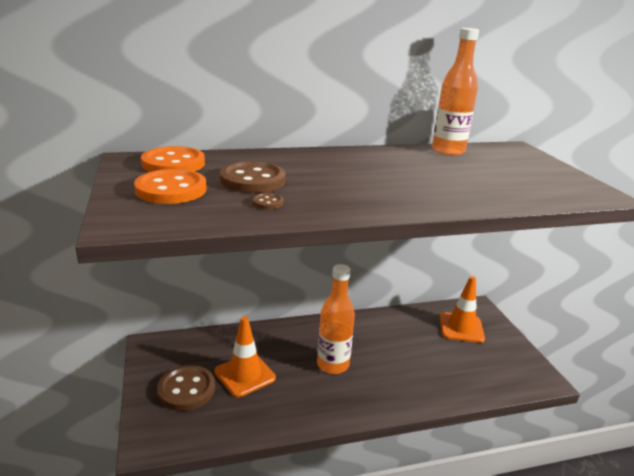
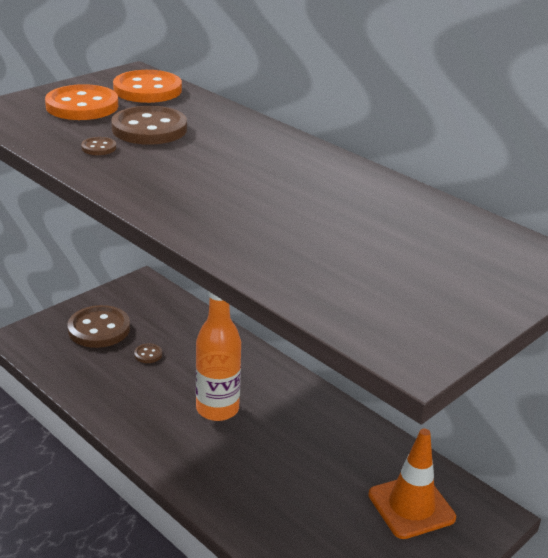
camera: 60 degrees right, 5 degrees up
orange traffic cone [214,316,276,397] -> brown button [134,343,162,363]
orange bottle [432,28,479,156] -> none

